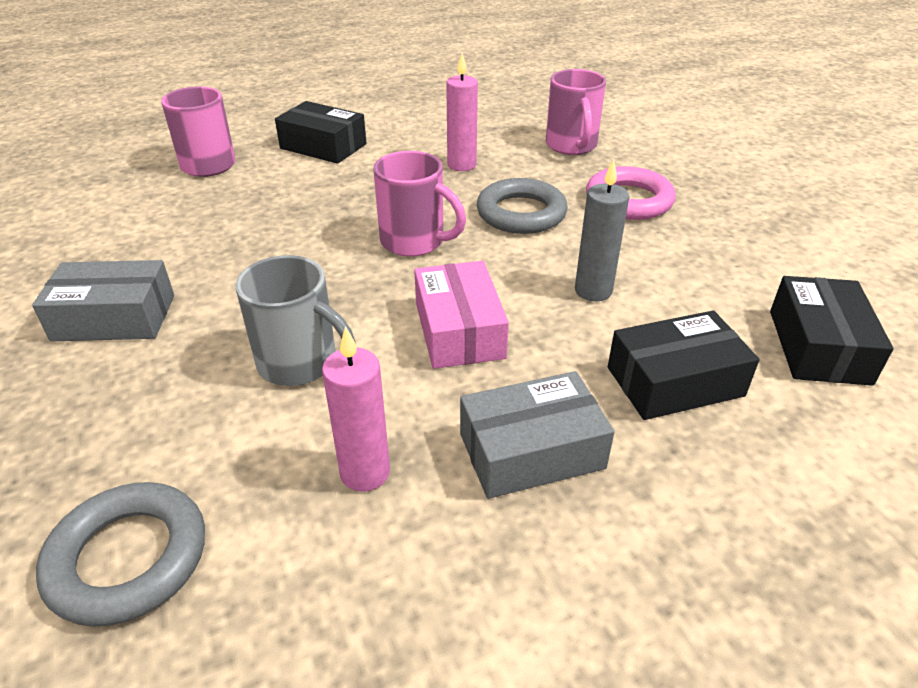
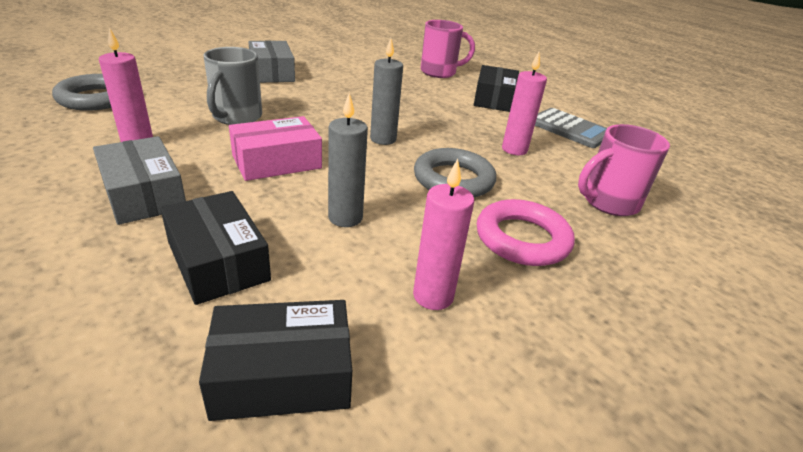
camera: 70 degrees right, 5 degrees down
pink mug [373,151,466,257] -> grey candle [370,38,403,145]
none -> pink candle [413,159,474,310]
none -> grey calculator [535,108,607,148]

